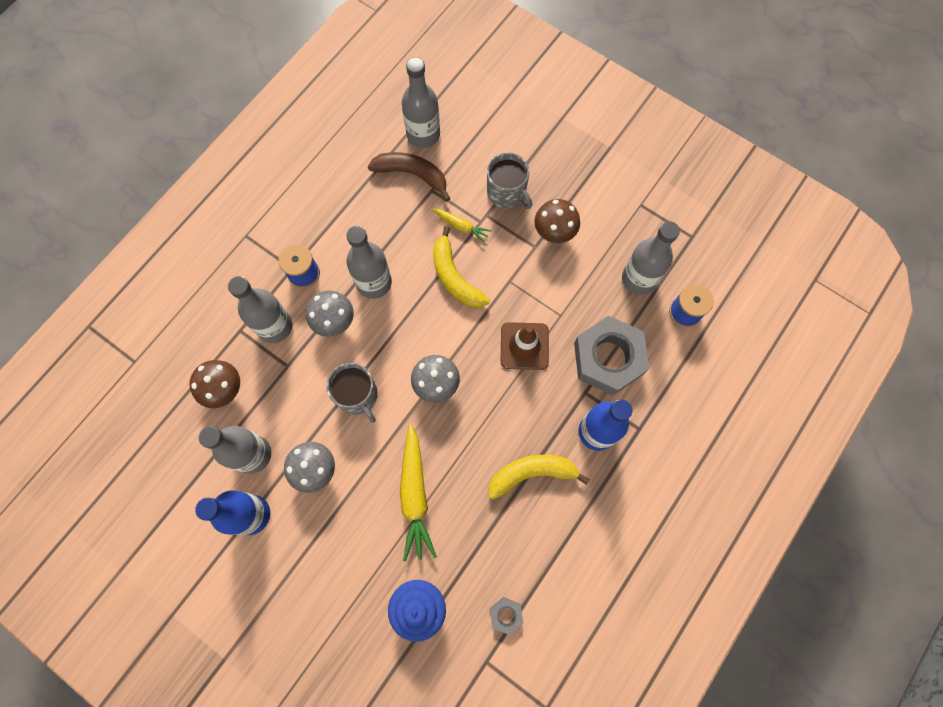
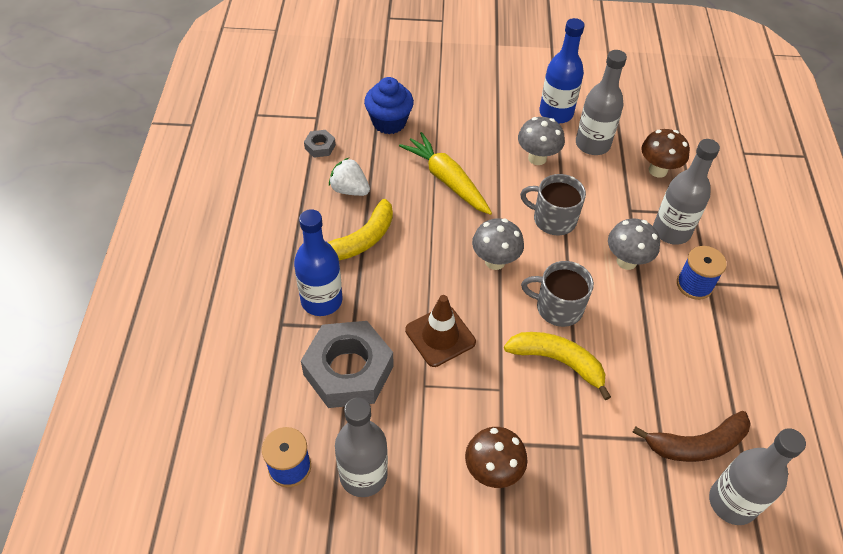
camera: 145 degrees right, 20 degrees down
grey bottle [346,226,392,299] -> none
yellow carrot [432,208,491,243] -> none
grey mug [487,153,532,209] -> grey mug moved to [521,261,594,327]
none -> white strawberry [329,158,370,196]

